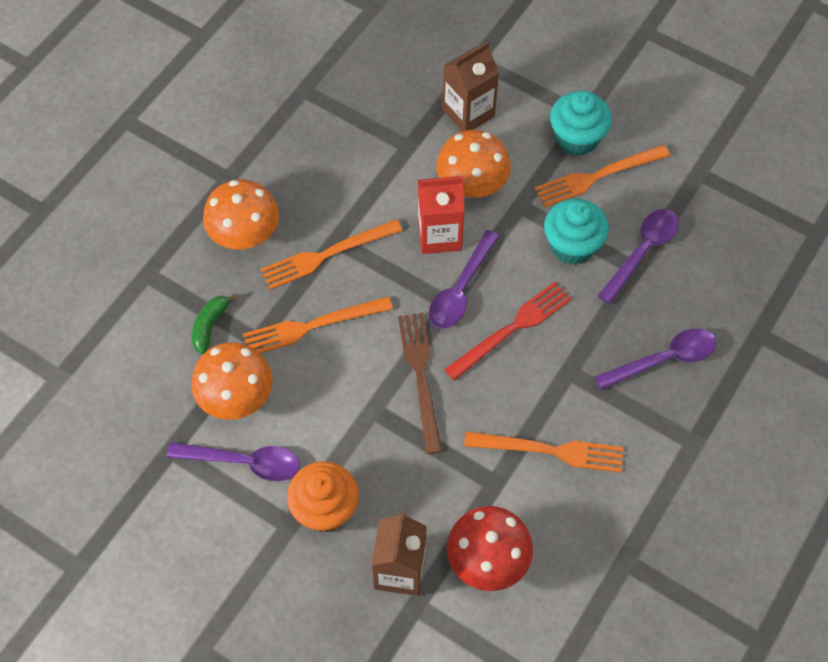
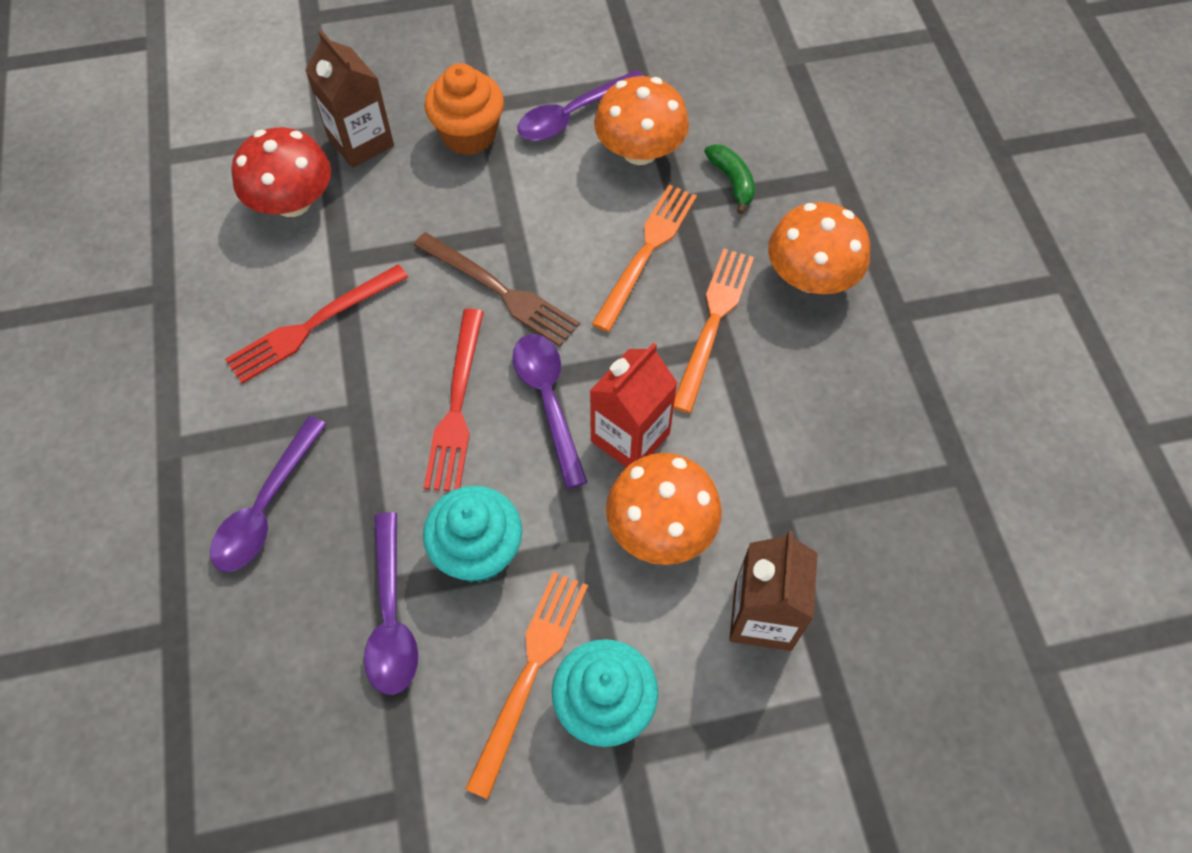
camera: 135 degrees right, 0 degrees up
orange fork [464,431,623,473] -> red fork [225,264,408,384]

